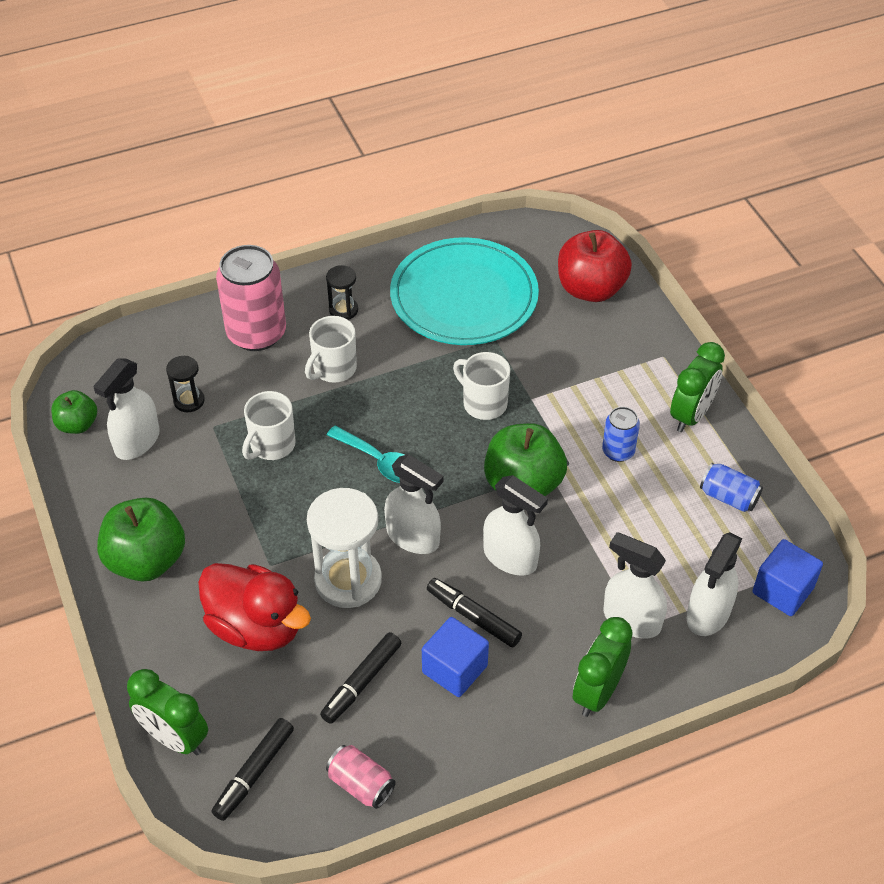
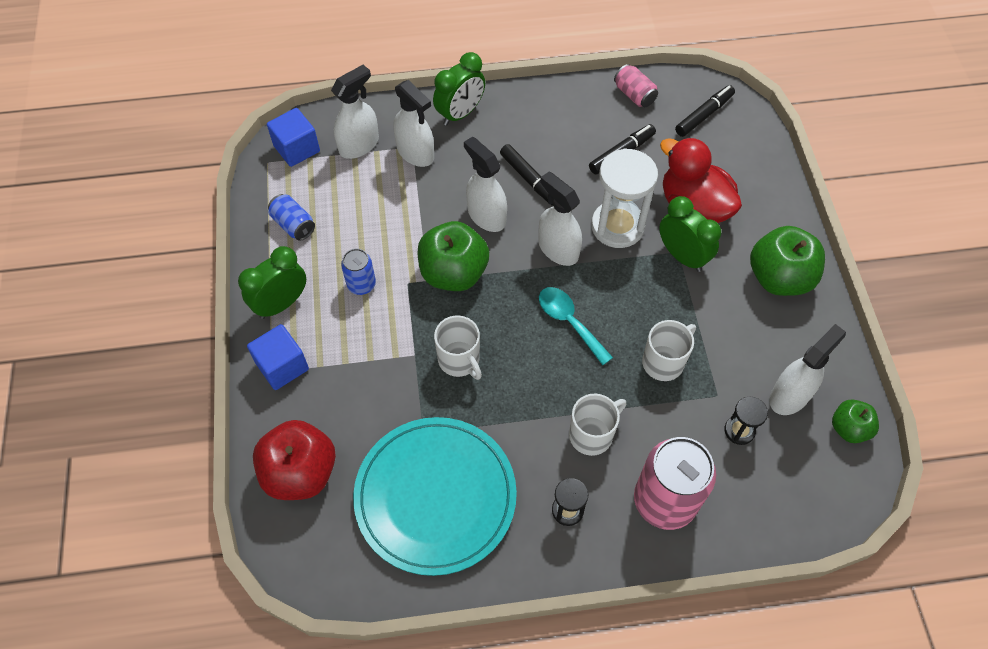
camera: 165 degrees left, 10 degrees up
green clock [127,669,208,756] -> green clock moved to [659,196,721,272]
blue cube [422,617,489,697] -> blue cube moved to [247,324,309,390]

